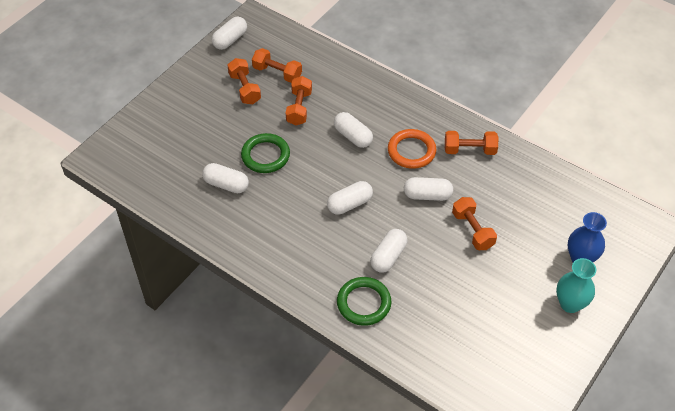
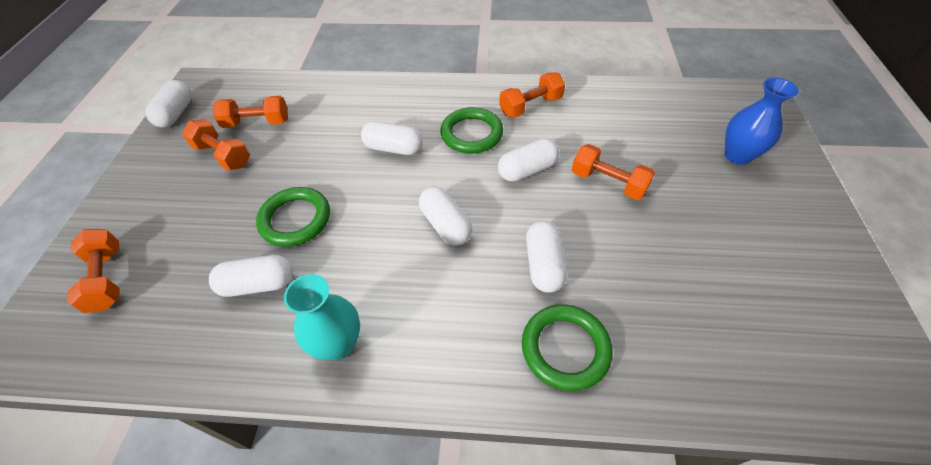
camera: 30 degrees left, 0 degrees up
orange dumbbell [286,76,312,126] -> orange dumbbell moved to [67,229,119,313]
white capsule [327,181,373,215] -> white capsule turned 60 degrees counterclockwise [419,186,473,246]
orange ring [388,129,437,169] -> green ring [440,107,503,153]
turquoise vase [556,258,596,313] -> turquoise vase moved to [284,274,360,360]

